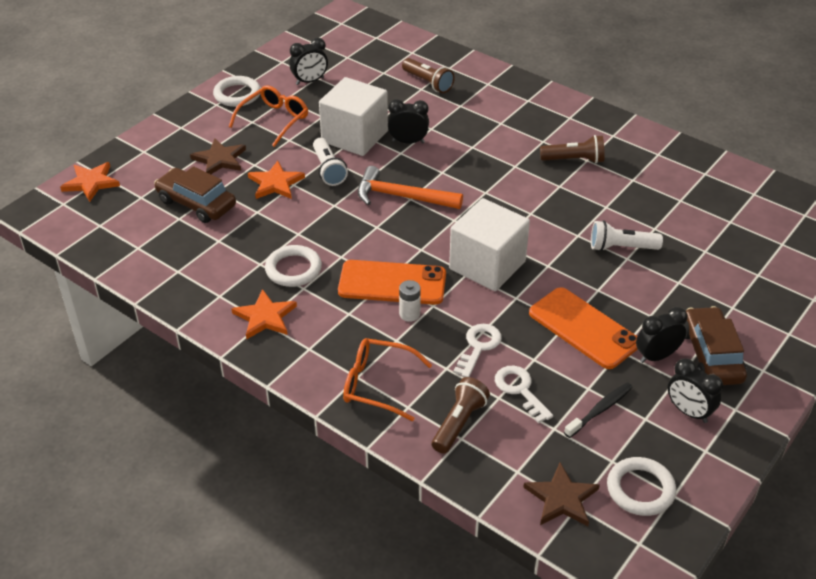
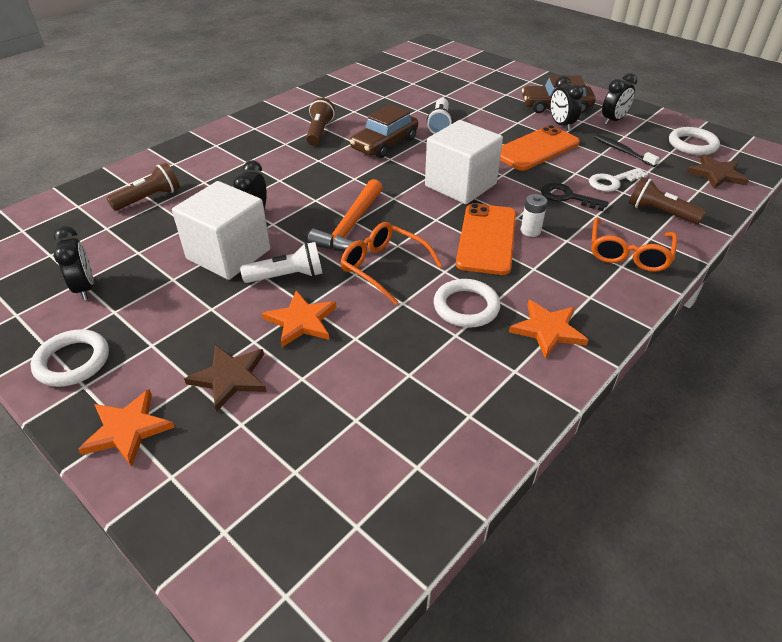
camera: 85 degrees left, 0 degrees up
orange star [60,162,120,202] -> orange star moved to [78,389,175,467]
brown car [154,166,236,223] -> brown car moved to [350,104,418,158]
orange glasses [229,85,308,147] -> orange glasses moved to [341,222,443,305]
white key [453,324,502,377] -> black key [541,183,608,211]

